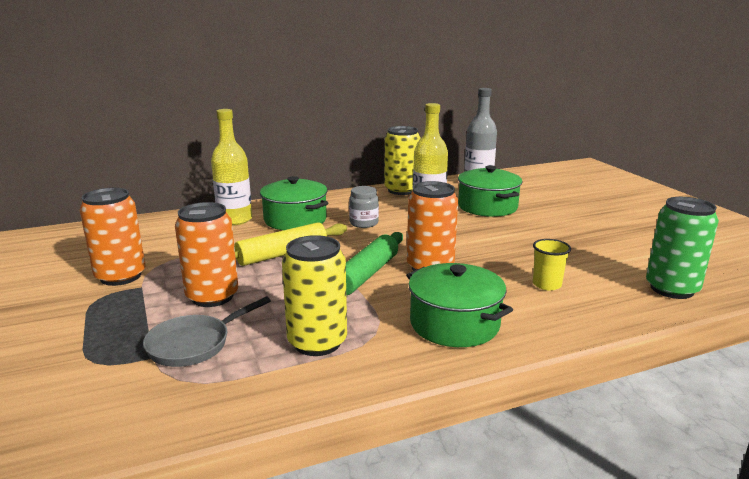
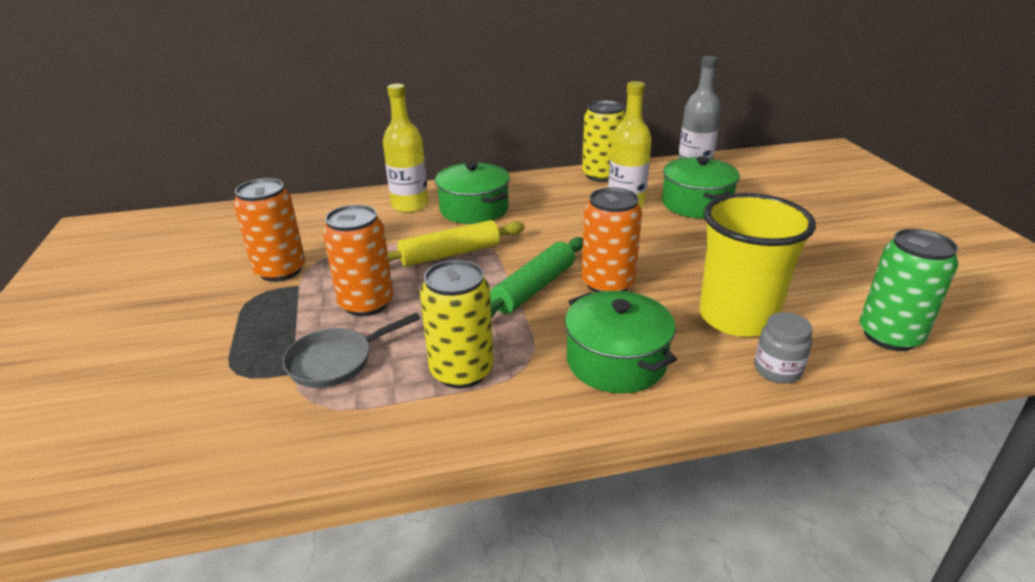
camera: 10 degrees right, 10 degrees up
grey jar [349,186,379,228] -> grey jar moved to [754,312,813,384]
yellow cup [533,239,571,291] -> yellow cup [699,193,816,337], size x2.32

